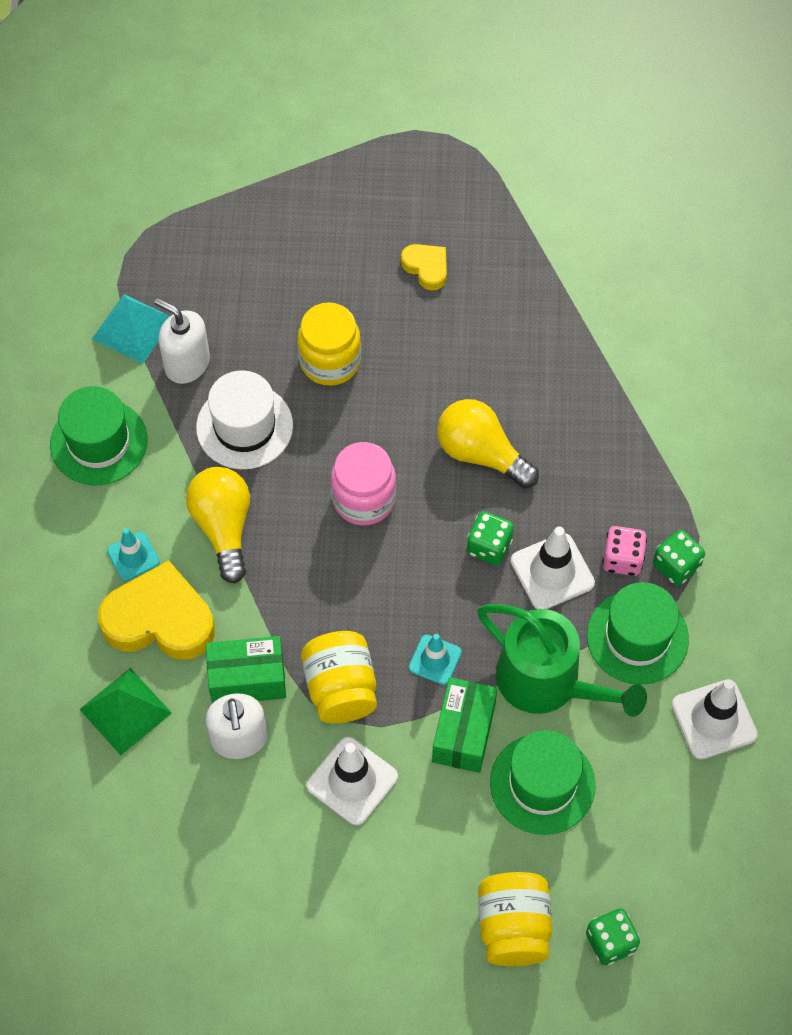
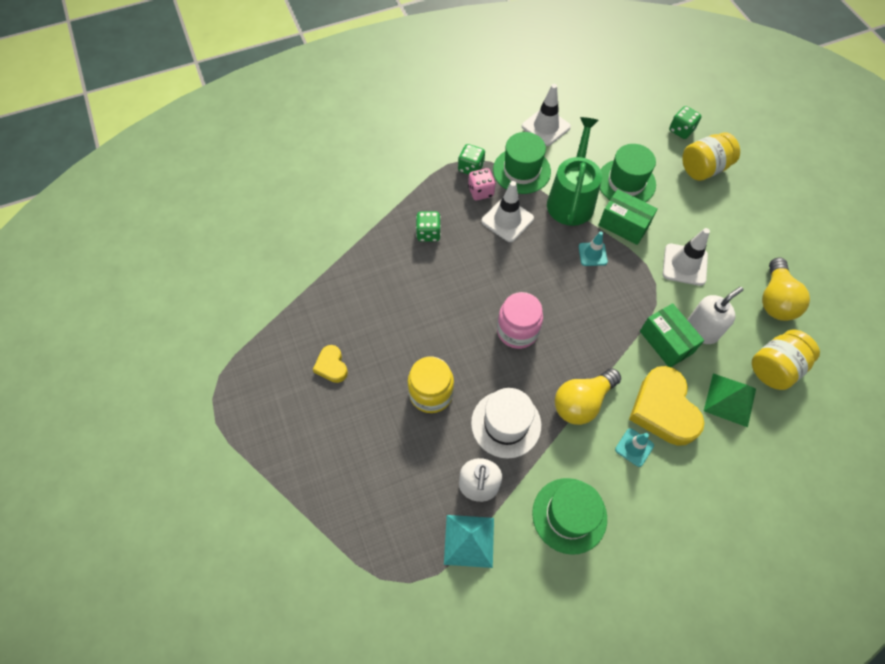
camera: 115 degrees left, 0 degrees up
yellow jar [301,631,377,723] -> yellow jar moved to [752,330,820,390]
yellow heart [401,244,447,290] -> yellow heart turned 45 degrees counterclockwise [313,345,348,383]
green box [432,677,497,773] -> green box turned 45 degrees clockwise [599,189,658,245]
yellow light bulb [437,399,539,488] -> yellow light bulb moved to [762,258,810,321]
green dice [467,511,514,565] -> green dice moved to [416,211,441,242]

